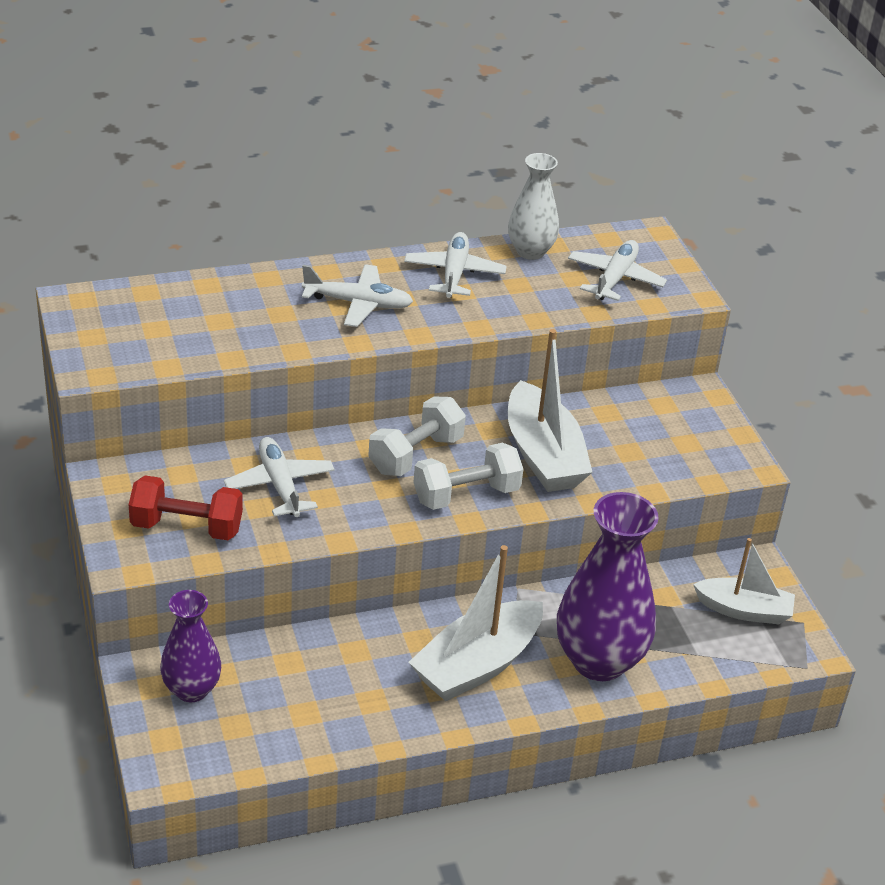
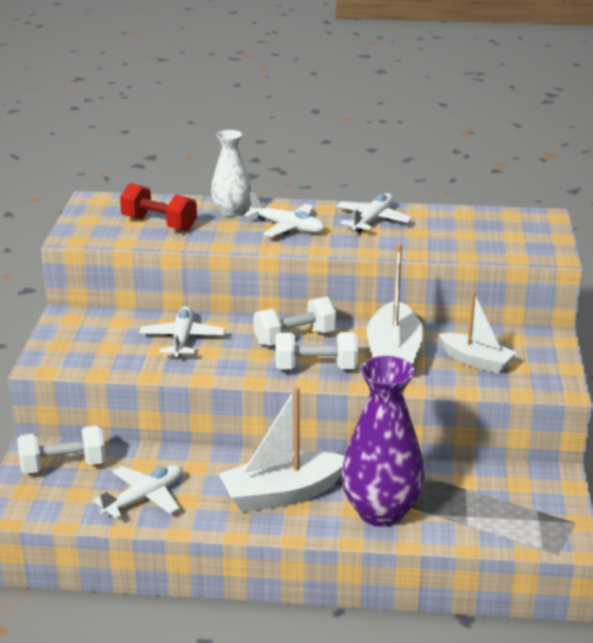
camera: 25 degrees right, 10 degrees down
red dumbbell [129,475,243,540] -> red dumbbell moved to [120,183,197,231]
purple vase [160,590,221,702] -> white dumbbell [17,425,106,474]
white vase [508,153,559,260] -> white vase moved to [211,130,251,216]
white plane [568,240,667,301] -> white plane moved to [93,465,182,519]
white boat [693,538,795,624] -> white boat moved to [439,291,517,373]

